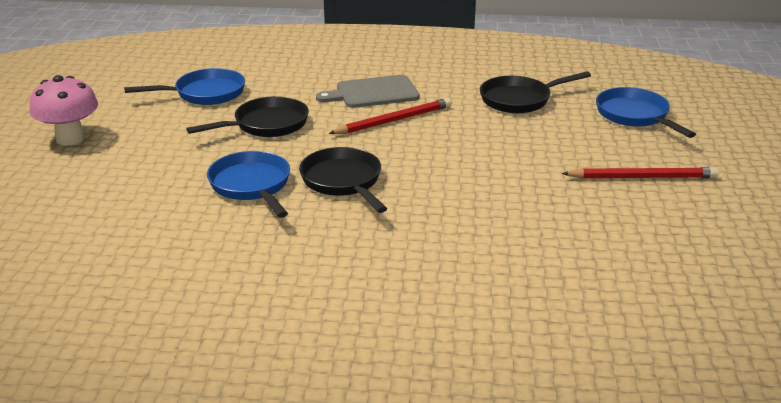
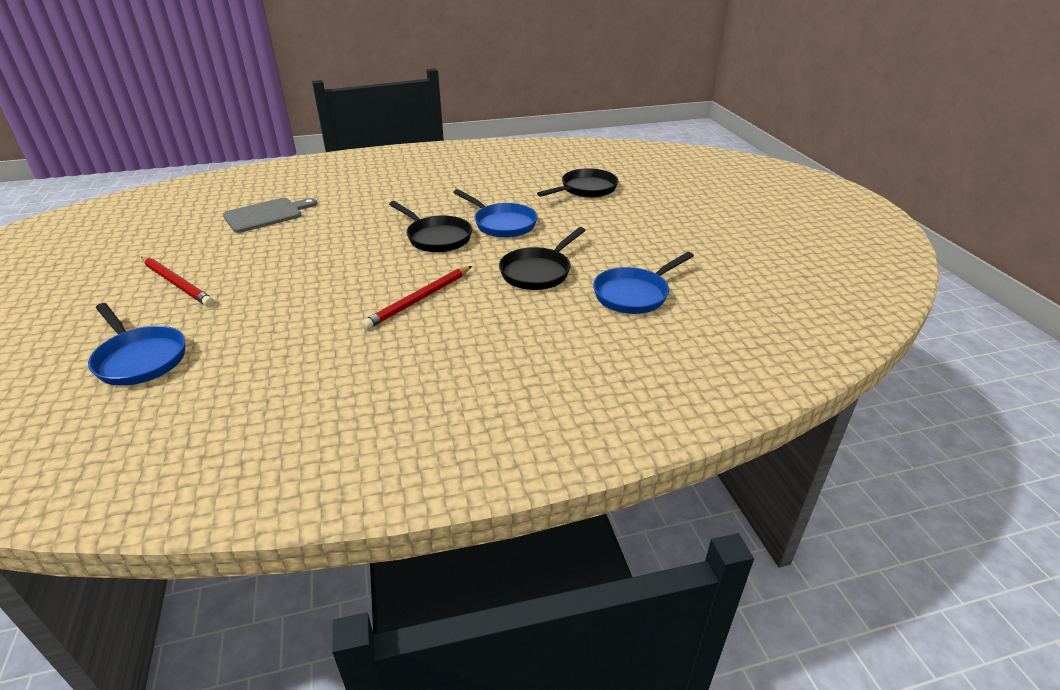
camera: 160 degrees right, 5 degrees up
pink mushroom [30,75,98,146] -> none
grey cutting board [316,75,420,108] -> grey cutting board moved to [223,198,317,233]
black pan [480,71,591,113] -> black pan moved to [537,168,618,198]
red pencil [562,167,719,179] -> red pencil turned 120 degrees counterclockwise [141,257,214,307]

